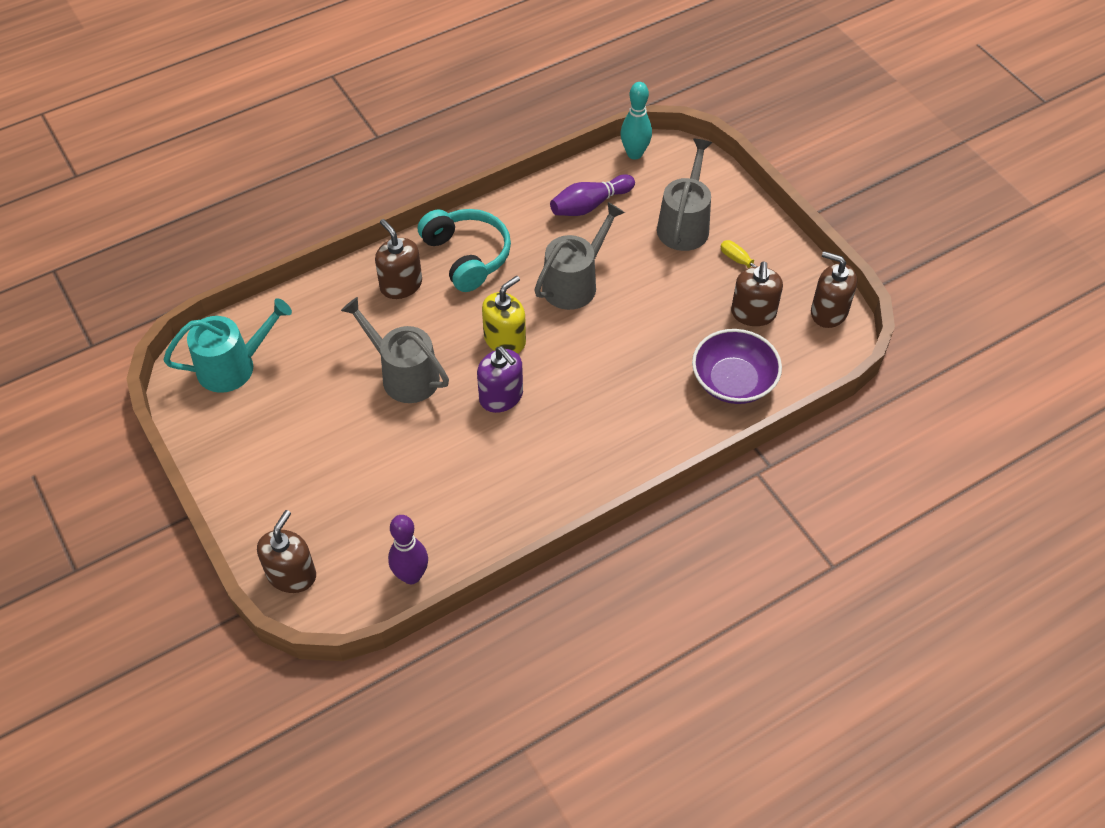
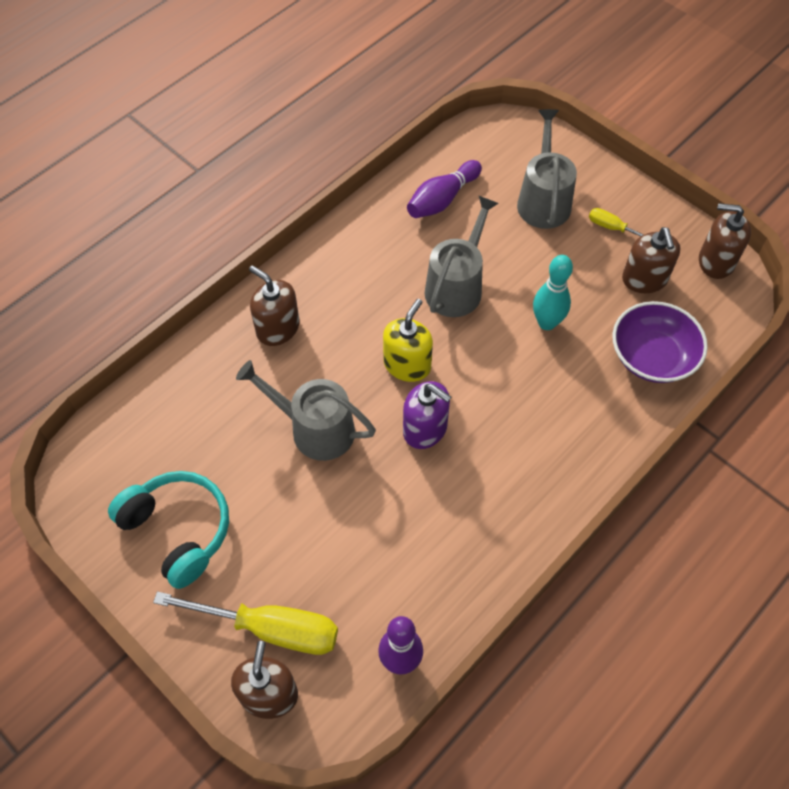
camera: 15 degrees left, 5 degrees up
turquoise watering can [163,298,292,393] -> none
turquoise headphones [418,209,511,292] -> turquoise headphones moved to [108,471,229,589]
turquoise bowling pin [621,82,652,160] -> turquoise bowling pin moved to [533,255,573,330]
none -> yellow screwdriver [153,591,338,655]

